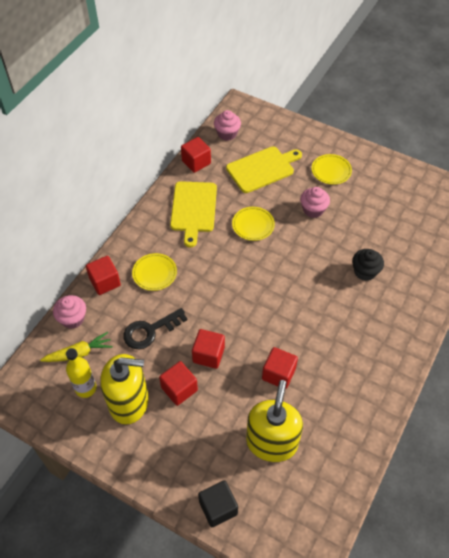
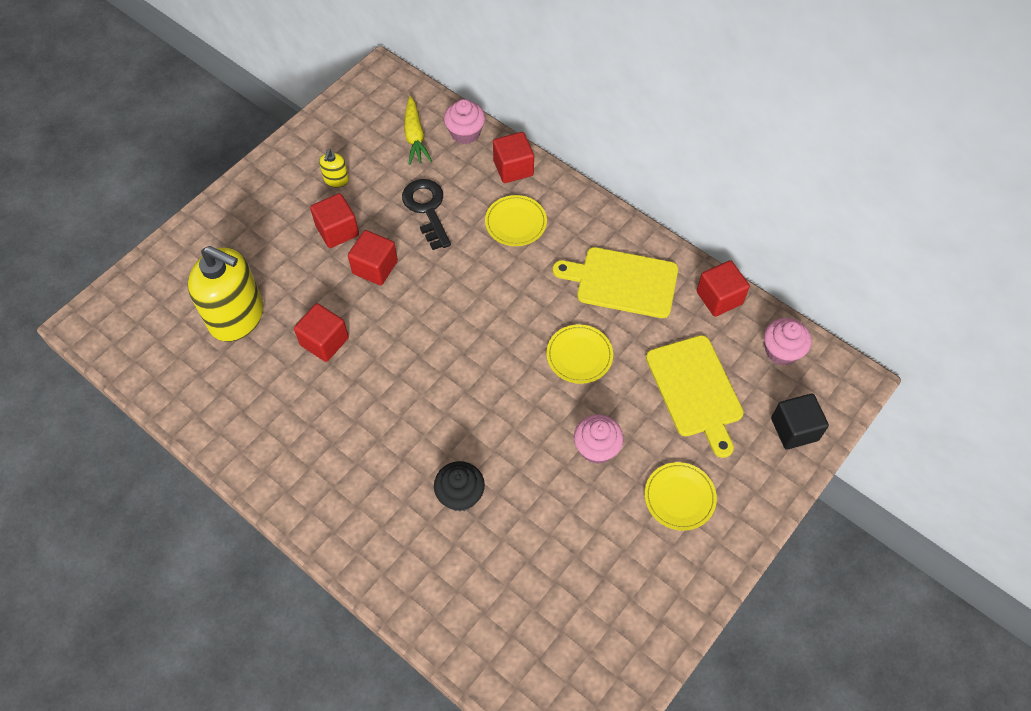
camera: 100 degrees right, 5 degrees up
yellow bottle [66,348,97,398] -> none
yellow soap dispenser [100,354,149,425] -> yellow soap dispenser [319,149,349,188], size x0.42
black cube [198,480,238,527] -> black cube moved to [771,393,829,450]

